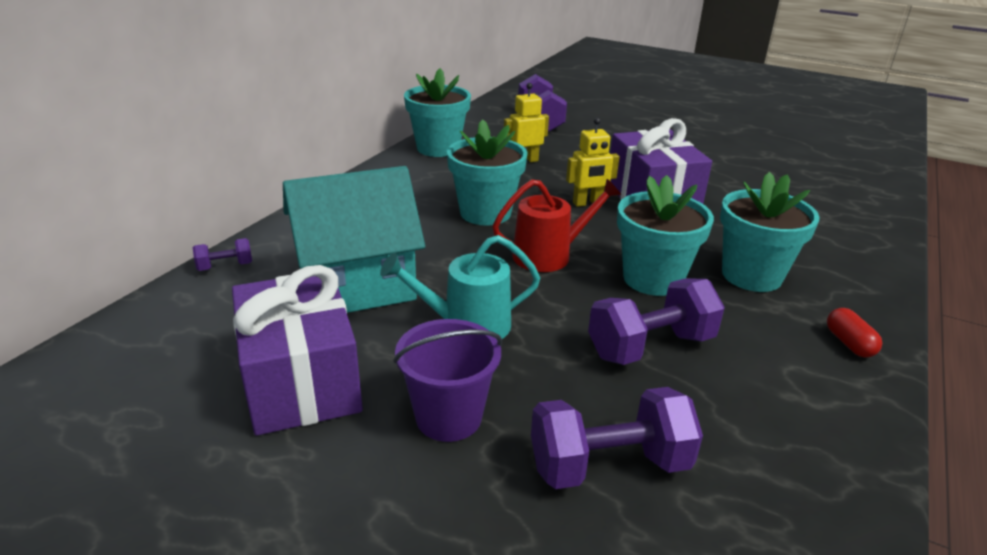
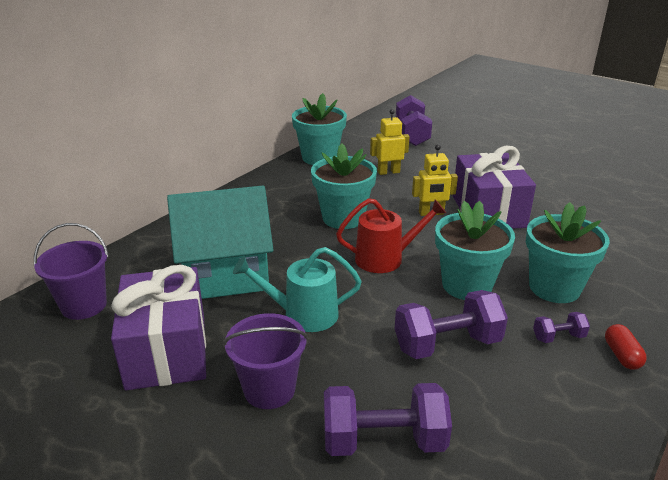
camera: 10 degrees right, 0 degrees up
purple dumbbell [193,238,252,271] -> purple dumbbell moved to [533,312,590,343]
none -> purple bucket [34,223,109,320]

